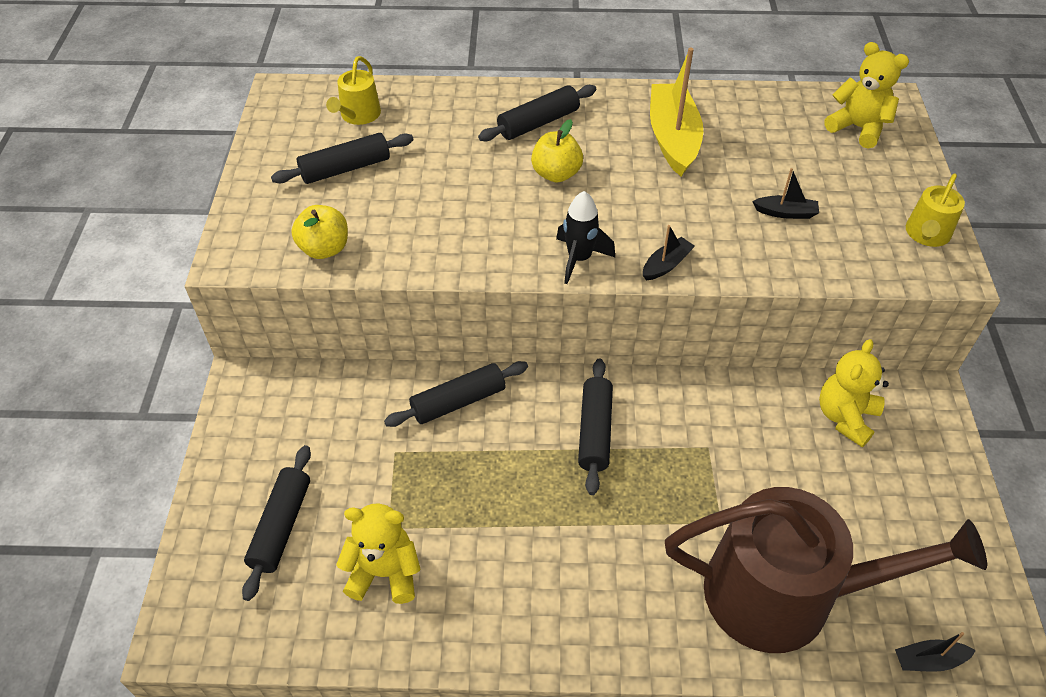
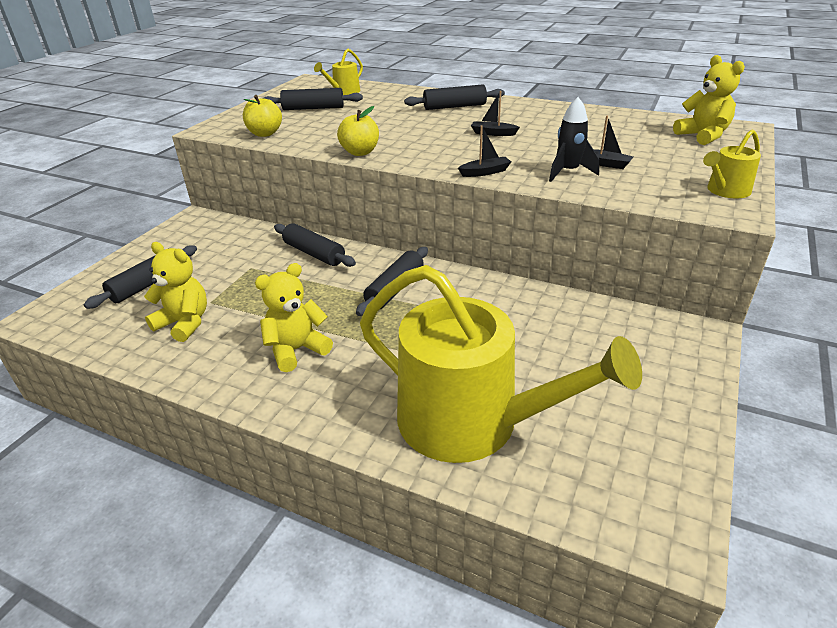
camera: 25 degrees right, 15 degrees down
black rolling pin [384,361,528,427] -> black rolling pin turned 45 degrees clockwise [274,223,356,267]
yellow apple [531,119,583,183] -> yellow apple moved to [337,106,379,156]
black rocket [556,191,615,284] -> black rocket moved to [549,97,599,182]
yellow boat [650,47,703,177] -> none
brown watering can [665,487,987,653] -> yellow watering can [360,265,642,463]
yellow teddy bear [819,339,889,447] -> yellow teddy bear moved to [255,263,333,372]
black boat [895,632,976,672] -> black boat moved to [471,91,520,136]

